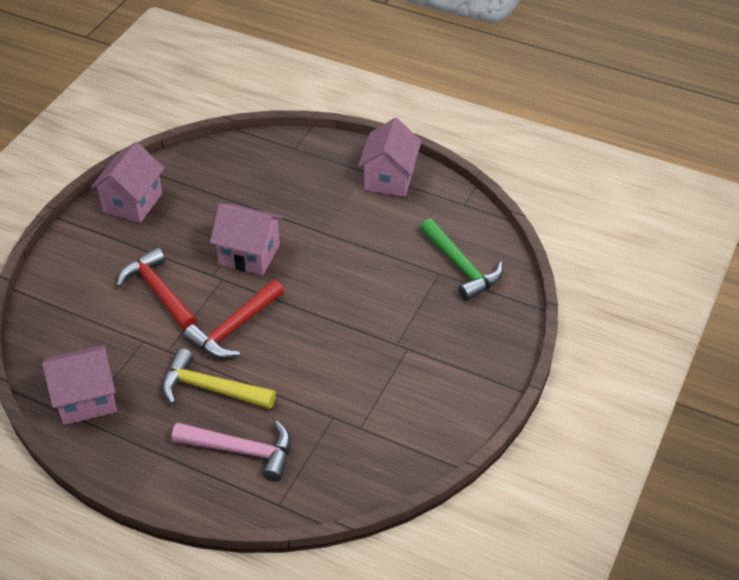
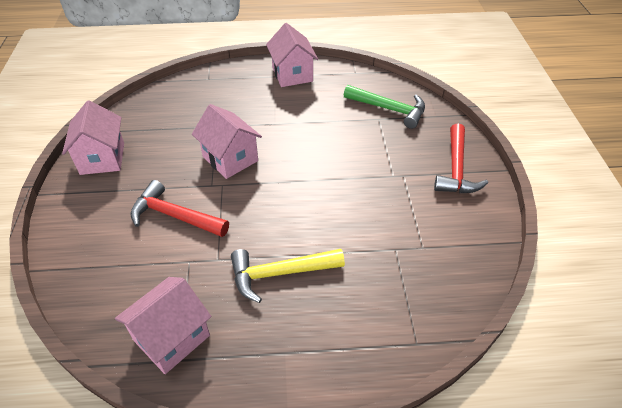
camera: 30 degrees left, 0 degrees up
pink hammer [172,421,291,482] -> none
red hammer [183,279,284,359] -> red hammer moved to [434,124,488,193]
pink house [210,203,283,275] -> pink house turned 60 degrees clockwise [192,104,262,179]

